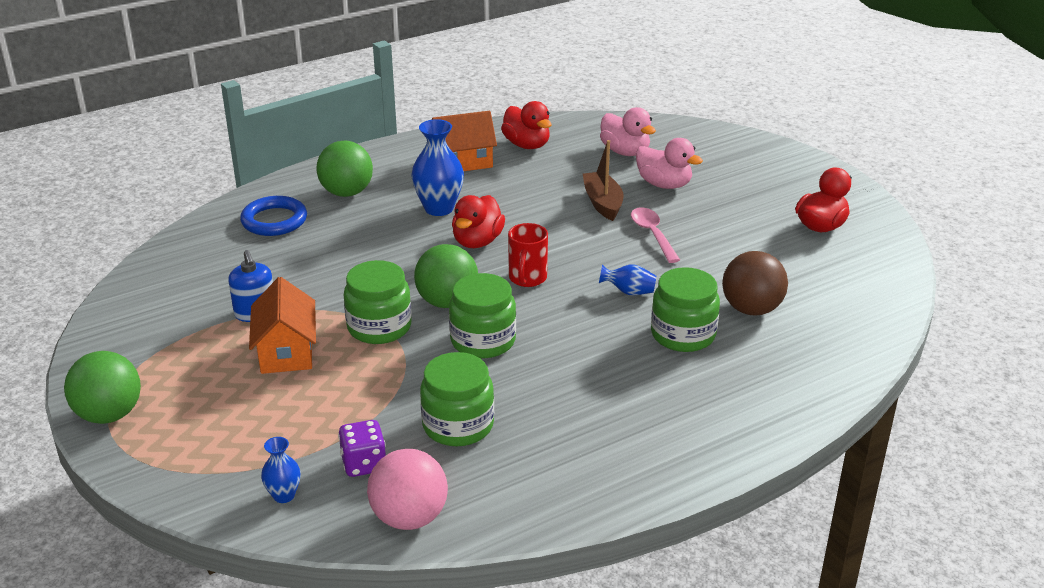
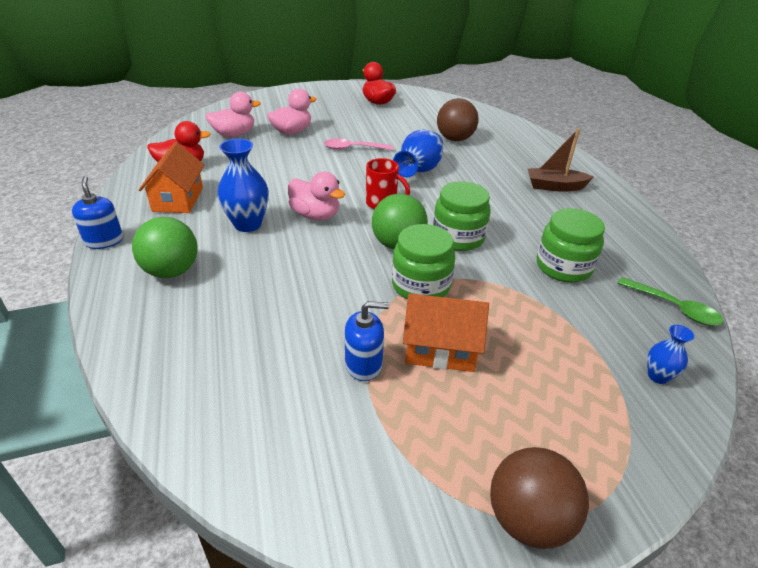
camera: 75 degrees left, 5 degrees up
green ball [64,351,141,424] -> brown ball [490,447,589,549]
blue ring [240,196,307,236] -> none
purple dice [338,420,386,477] -> none
pink ball [367,449,448,530] -> green spoon [618,277,723,326]
red duck [452,195,505,248] -> pink duck [288,172,345,220]
brown boat [583,140,623,221] -> brown boat moved to [527,128,593,191]
blue vase [599,264,656,295] -> blue vase [393,130,443,177], size x1.84
green jar [651,267,720,352] -> none
none -> blue soap dispenser [72,176,123,249]

